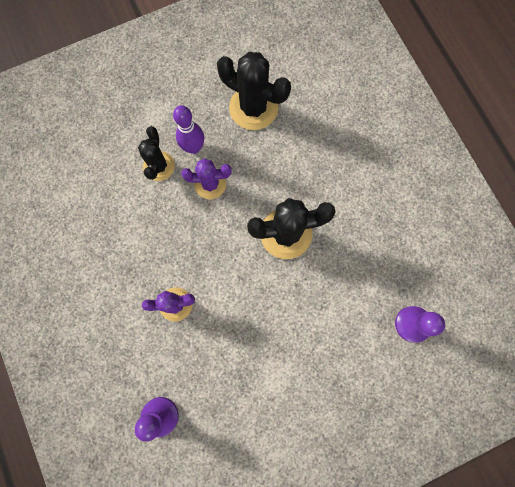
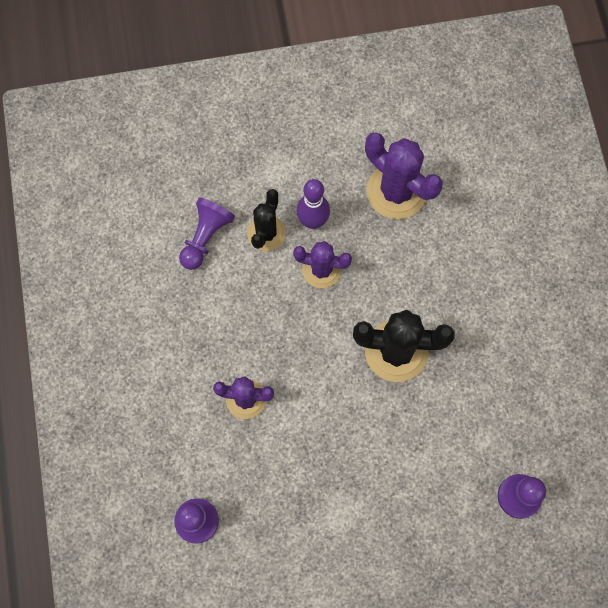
camera: 15 degrees right, 5 degrees down
black cactus [217,52,291,130] -> purple cactus [365,132,443,219]
none -> purple pawn [179,198,235,270]

